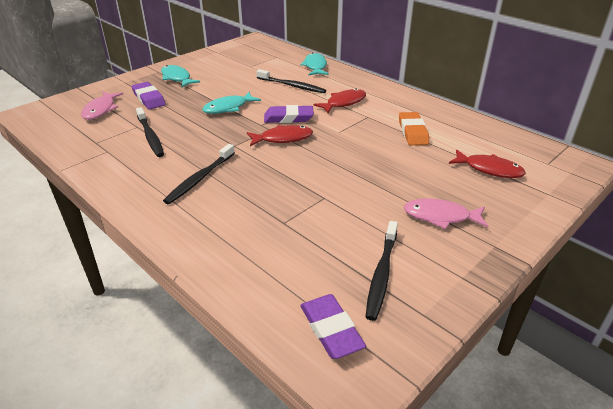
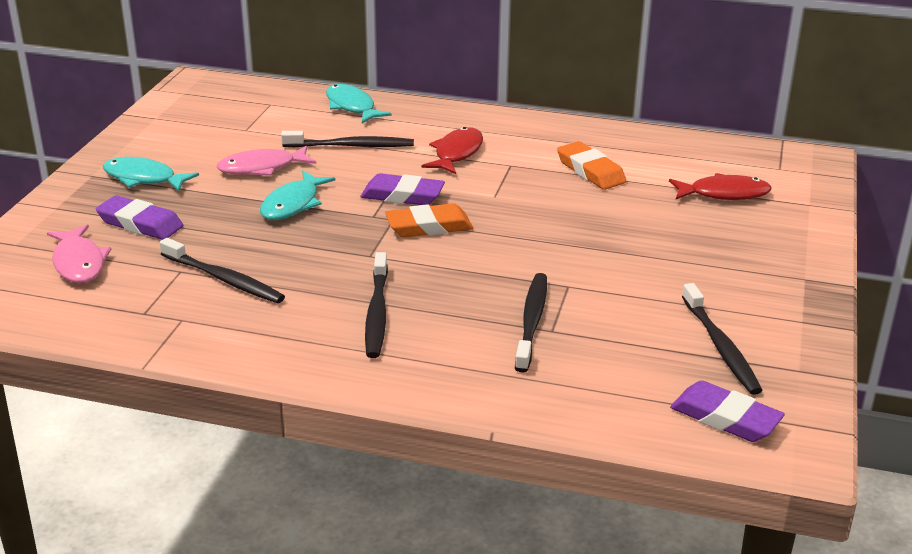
camera: 30 degrees left, 5 degrees down
red fish [247,125,313,146] -> orange eraser [385,203,473,237]
purple eraser [264,105,314,123] -> purple eraser turned 45 degrees clockwise [360,173,445,205]
pink fish [404,199,488,229] -> pink fish moved to [216,146,316,176]
none -> black toothbrush [515,273,547,373]

